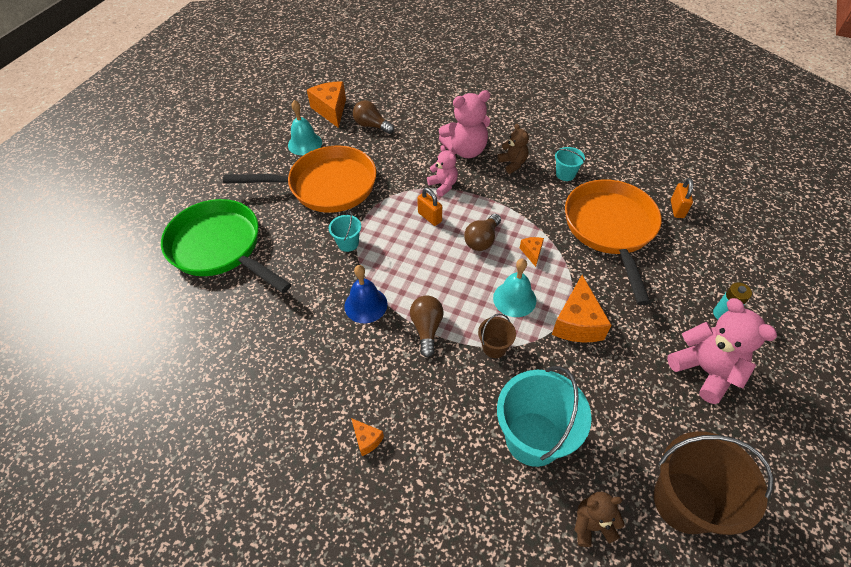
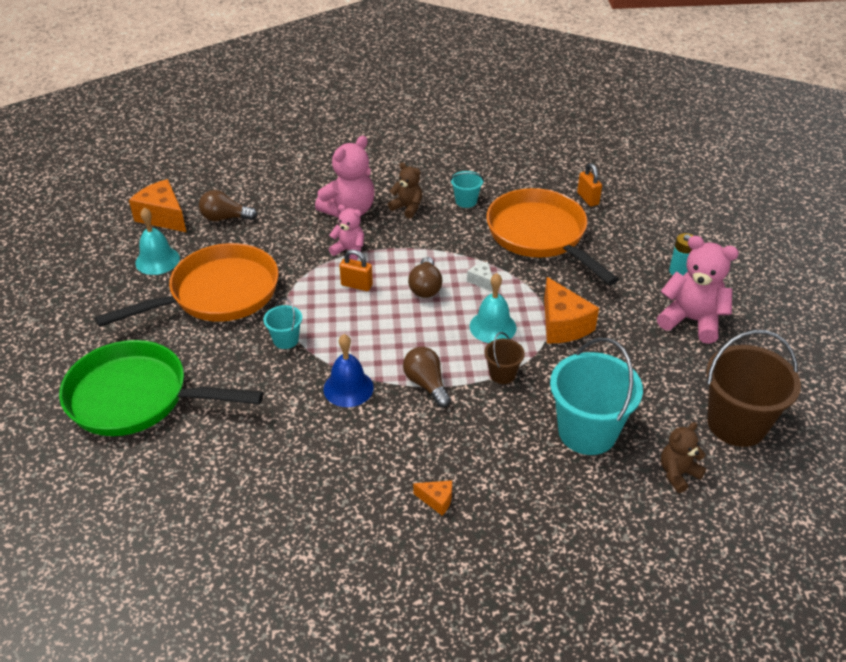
camera: 30 degrees left, 10 degrees down
orange cheese [520,237,544,267] -> white cheese [467,262,493,292]

